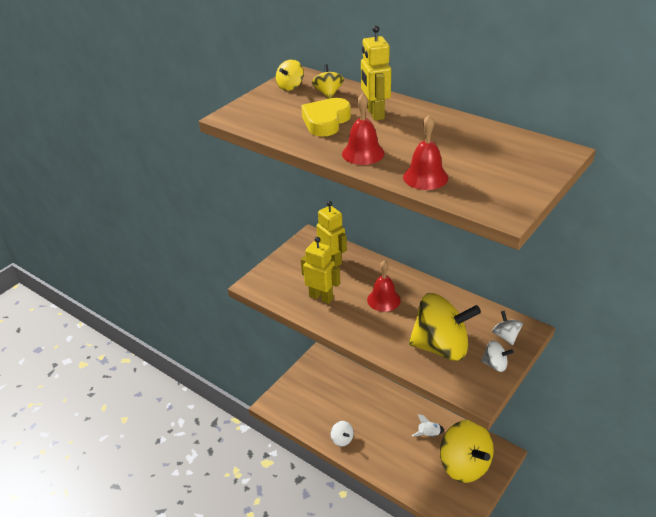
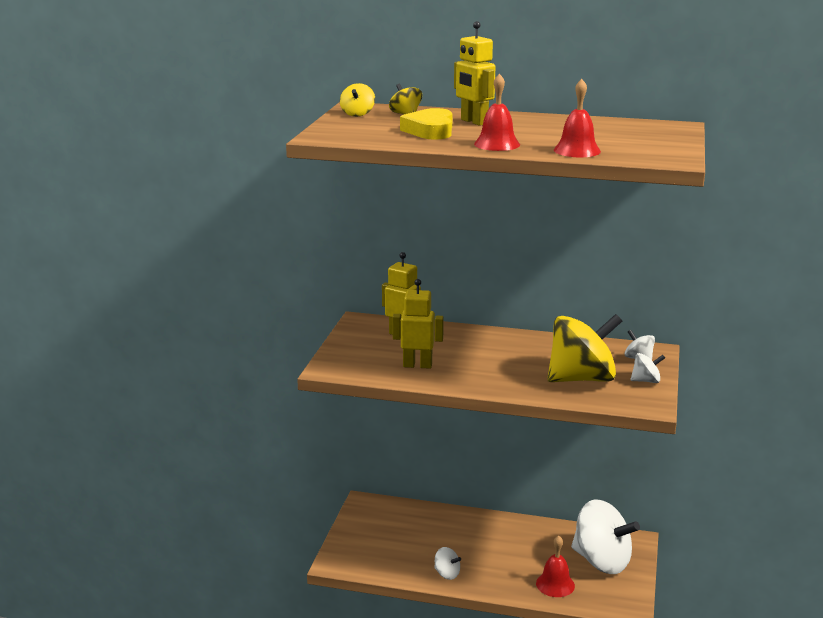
camera: 25 degrees left, 15 degrees down
red bell [367,260,401,312] -> red bell moved to [536,535,575,597]
white rocket [412,414,444,437] -> none
yellow spinning top [440,420,494,483] -> white spinning top [571,499,640,574]

